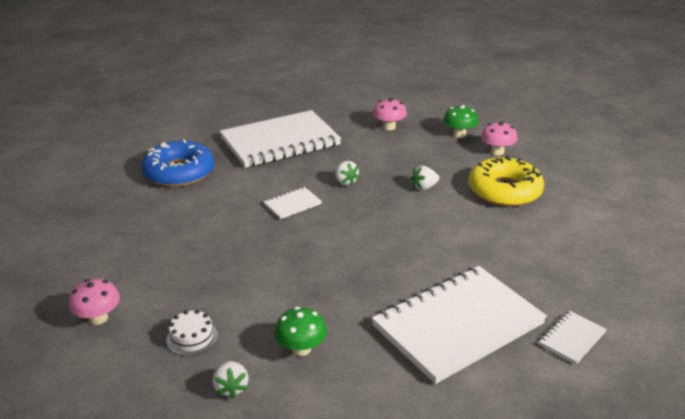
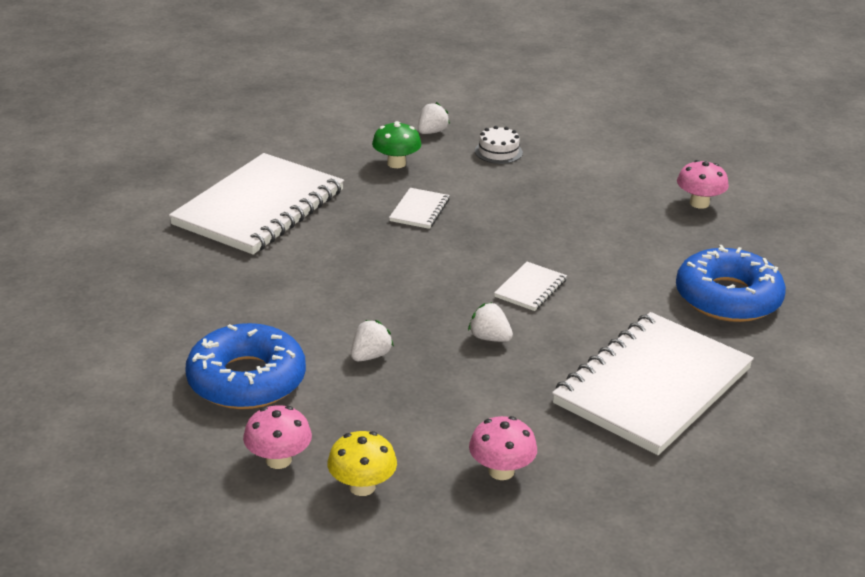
camera: 155 degrees right, 0 degrees up
pink mushroom [69,279,120,325] -> pink mushroom moved to [677,160,729,209]
white strawberry [213,361,249,398] -> white strawberry turned 75 degrees clockwise [418,102,450,134]
green mushroom [443,105,478,138] -> yellow mushroom [327,431,397,496]
yellow donut [469,155,544,207] -> blue donut [185,323,306,409]
white notebook [539,311,607,365] -> white notebook moved to [389,188,450,229]

